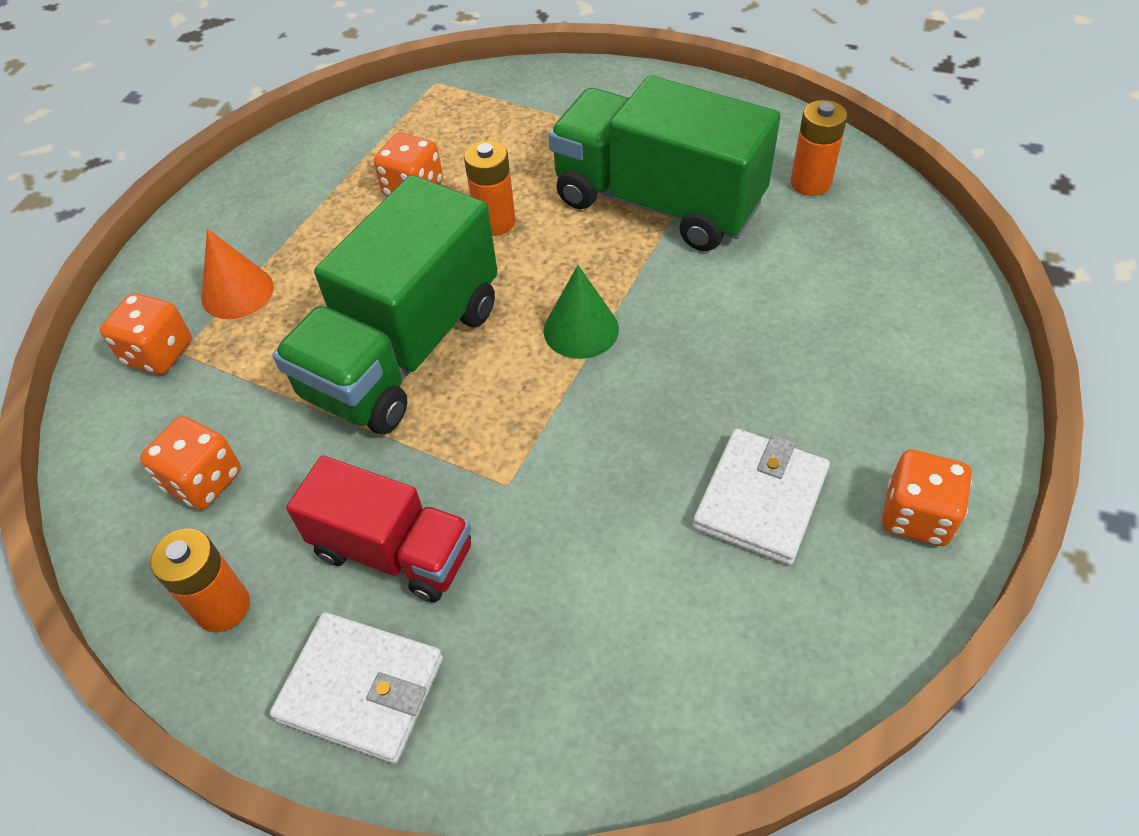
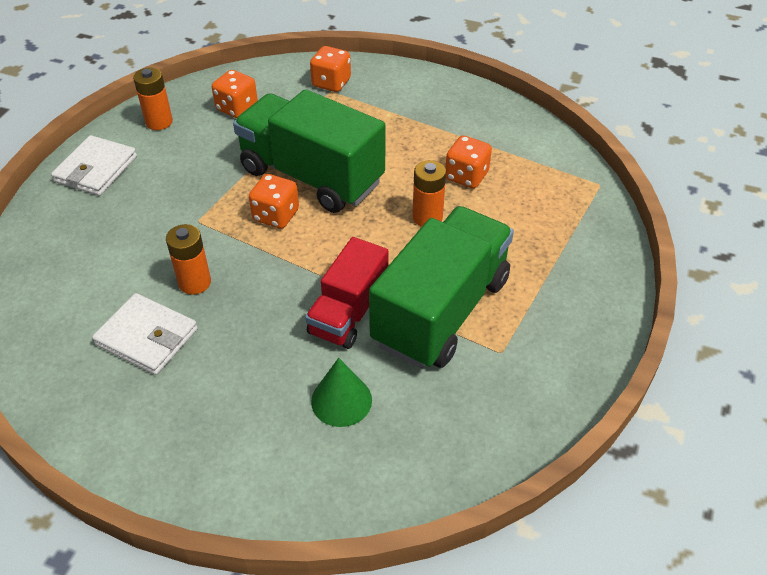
camera: 90 degrees right, 5 degrees down
orange cone [202,229,274,319] -> none
red truck [286,456,471,602] -> red truck moved to [305,237,388,349]
green cone [543,265,619,359] -> green cone moved to [311,358,372,427]
orange battery [791,100,847,196] -> orange battery moved to [166,224,211,295]
orange dice [882,450,972,546] -> orange dice moved to [249,174,299,229]

